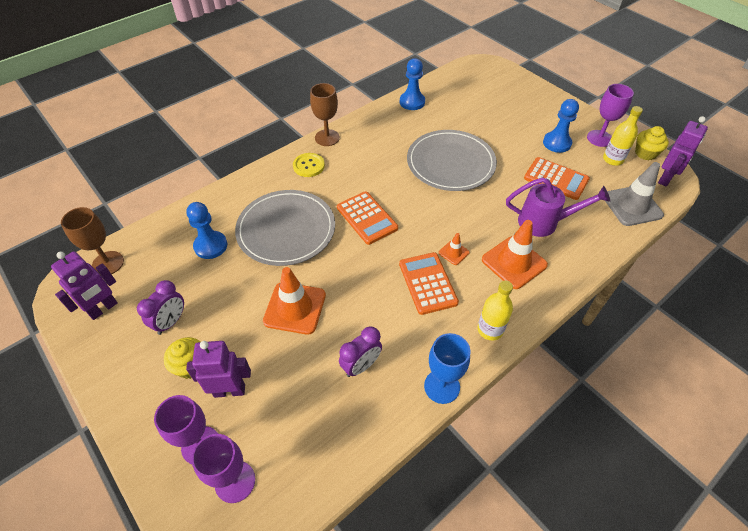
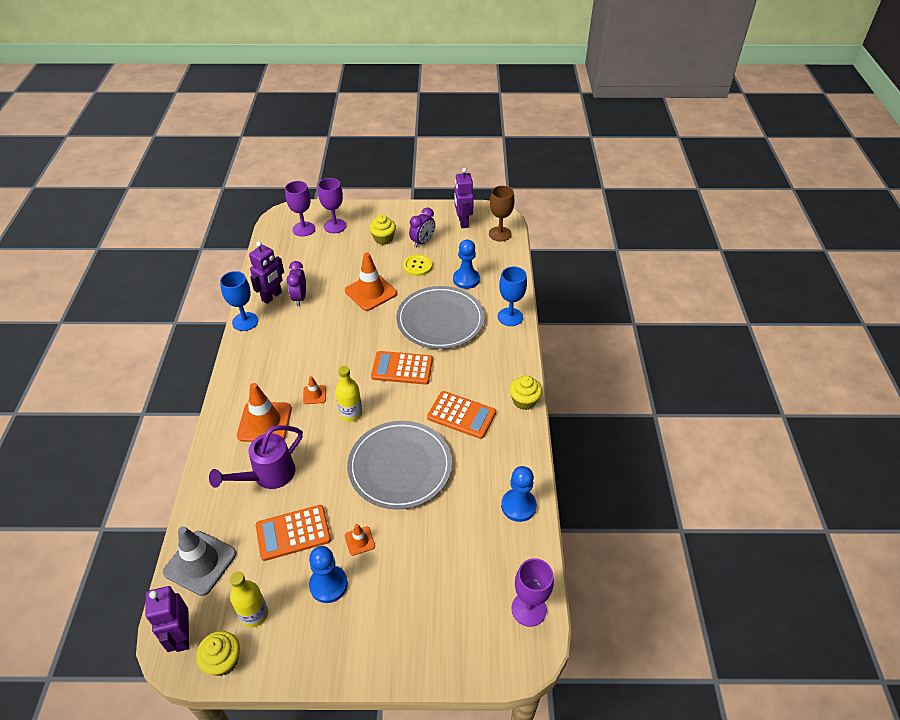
camera: 130 degrees right, 5 degrees down
purple clock [137,280,184,335] -> purple clock turned 120 degrees counterclockwise [409,207,435,248]
purple robot [186,341,251,398] -> purple robot moved to [249,241,284,304]
yellow button [293,153,325,177] -> yellow button moved to [403,254,432,276]
brown goblet [310,83,340,146] -> yellow cupcake [509,376,542,410]
orange calculator [399,252,459,315] -> orange calculator moved to [427,391,496,439]
yellow bottle [477,280,513,341] -> yellow bottle moved to [335,366,362,422]
purple goblet [587,84,634,147] -> purple goblet moved to [511,558,554,627]
none -> orange traffic cone [345,524,375,556]
none -> blue goblet [498,267,527,326]

